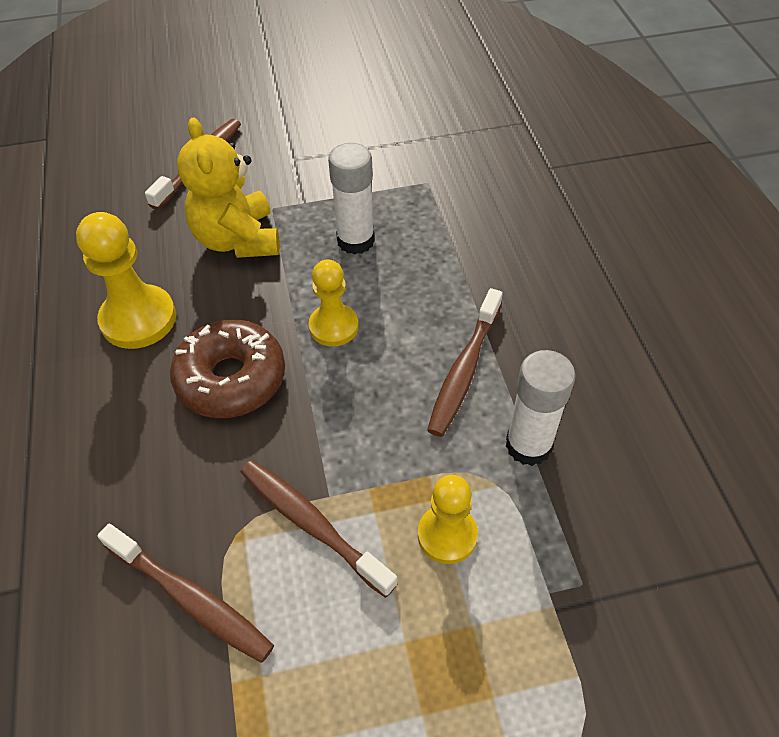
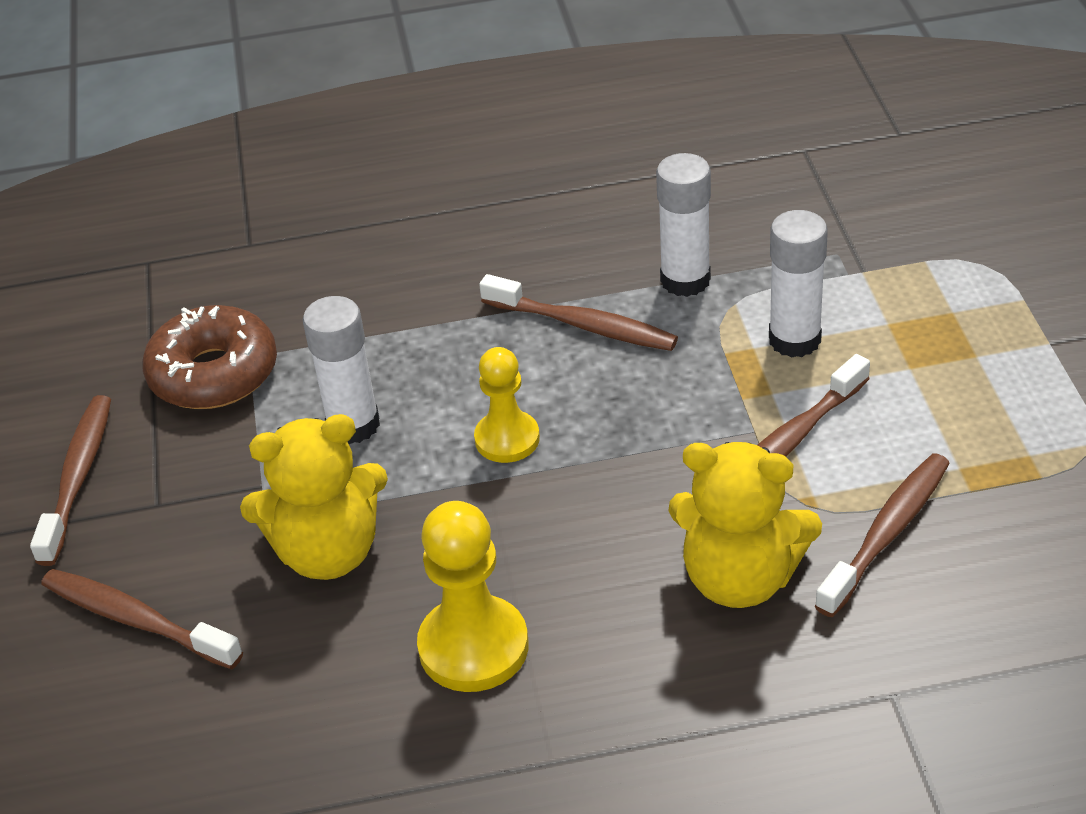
camera: 85 degrees left, 10 degrees down
brown donut [170,319,285,418] -> brown donut moved to [142,305,277,409]
yellow pawn [418,475,478,564] -> white glue stick [769,210,828,358]
none -> brown toothbrush [30,395,111,566]
none -> yellow teddy bear [668,442,822,608]

